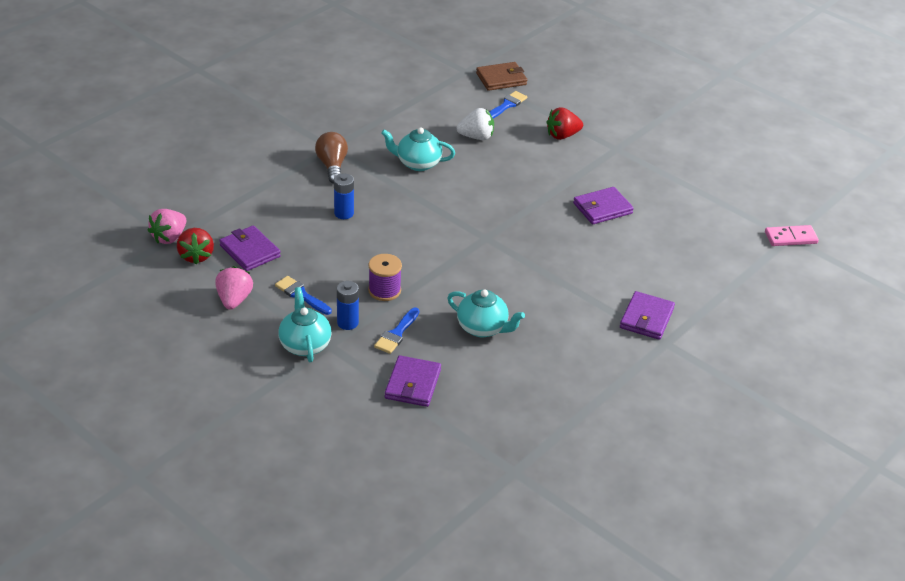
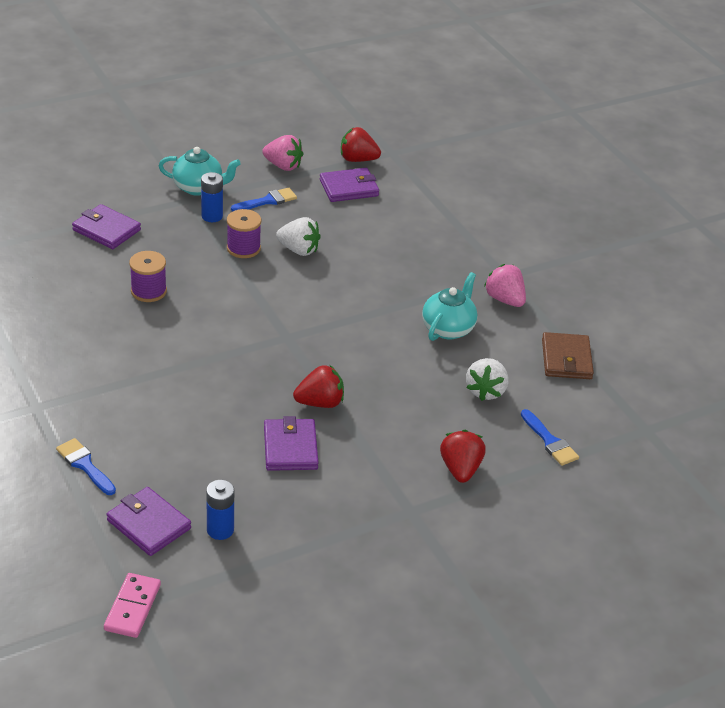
camera: 110 degrees right, 0 degrees up
pink strawberry [147,209,187,244] -> pink strawberry moved to [484,264,526,307]
brown light bulb [315,132,348,183] -> none
blue battery [334,173,354,219] -> blue battery moved to [206,480,234,540]
blue brush [374,307,419,354] -> blue brush moved to [56,438,116,495]
turquoise teapot [447,289,525,337] -> purple spool [129,251,167,302]
brown wallet [476,62,527,91] -> brown wallet moved to [542,332,594,379]
purple wallet [620,291,675,340] -> purple wallet moved to [107,487,191,556]
none -> white strawberry [276,217,321,256]
none -> red strawberry [293,365,344,408]

